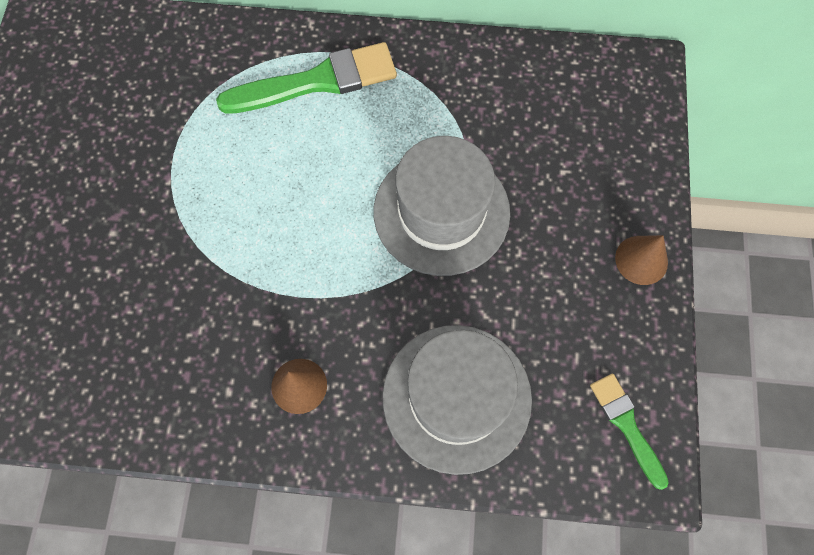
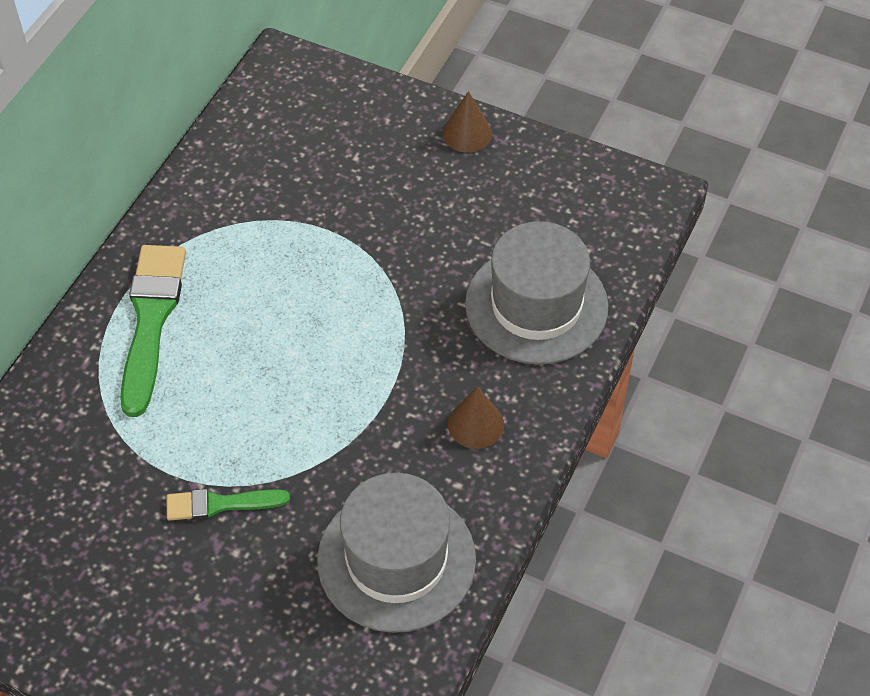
camera: 70 degrees left, 15 degrees down
grey hat [374,136,510,276] -> grey hat moved to [317,473,476,633]
green brush [590,374,669,490] -> green brush moved to [167,489,290,521]

